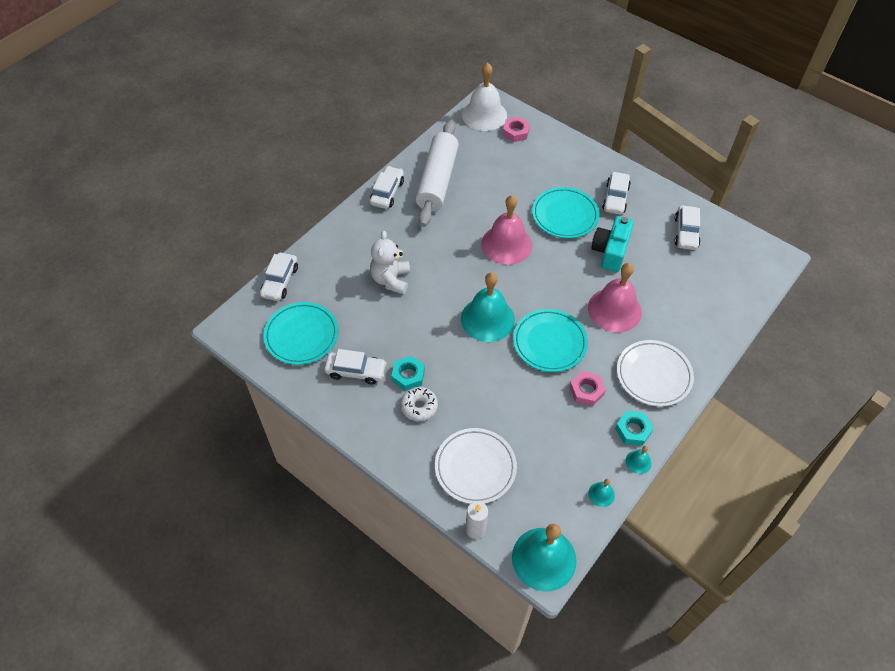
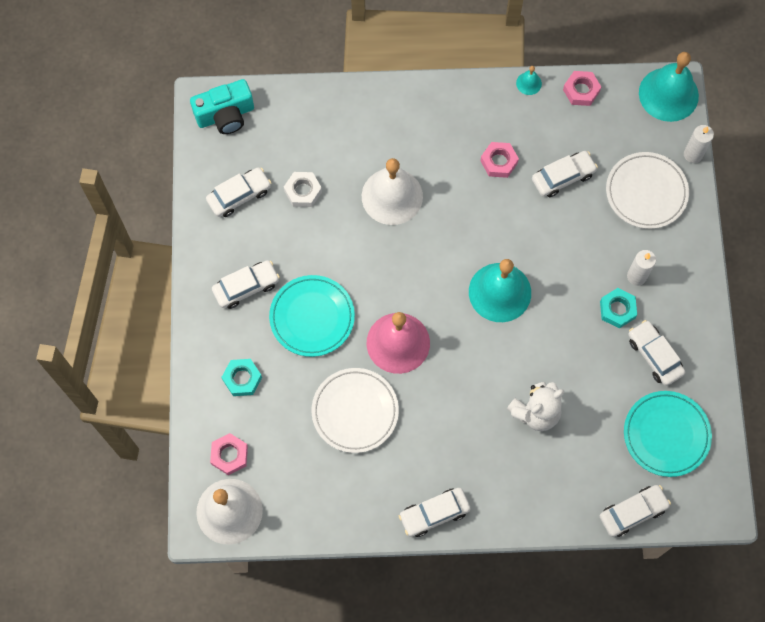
camera: 130 degrees left, 15 degrees up
white donut [401,387,438,421] -> white candle [627,250,656,286]
white rolling pin [415,120,459,227] -> none
turquoise plate [513,309,588,372] -> none
pink bell [588,263,642,332] -> white bell [362,158,423,225]
turquoise bell [588,479,615,507] -> pink nut [563,71,601,106]
turquoise camera [591,216,634,272] -> turquoise camera moved to [190,79,254,134]
turquoise nut [615,411,654,446] -> turquoise nut moved to [221,359,262,396]
white plate [617,340,694,407] -> white plate moved to [311,368,399,453]
none -> white nut [284,172,322,207]
none -> white car [532,151,598,197]

